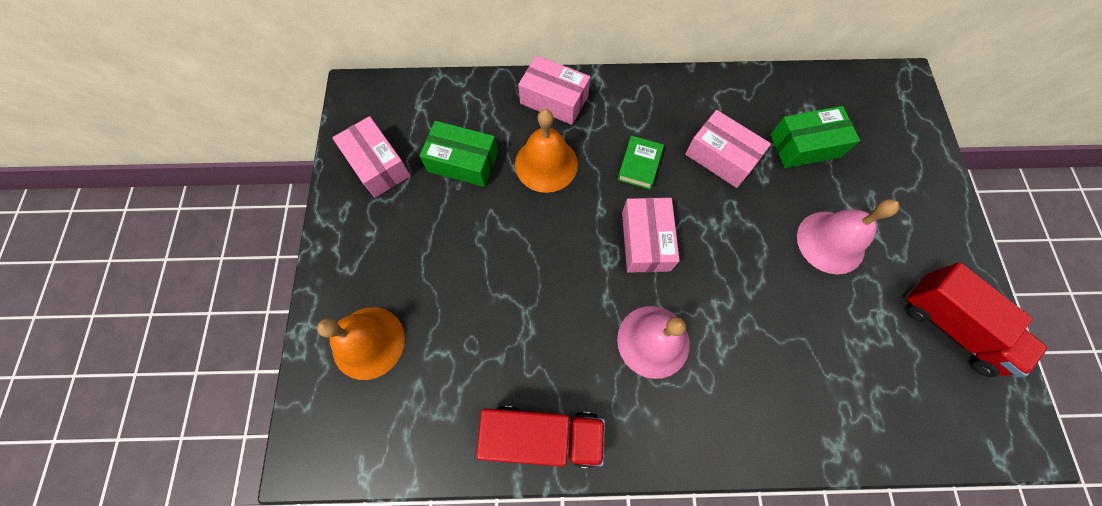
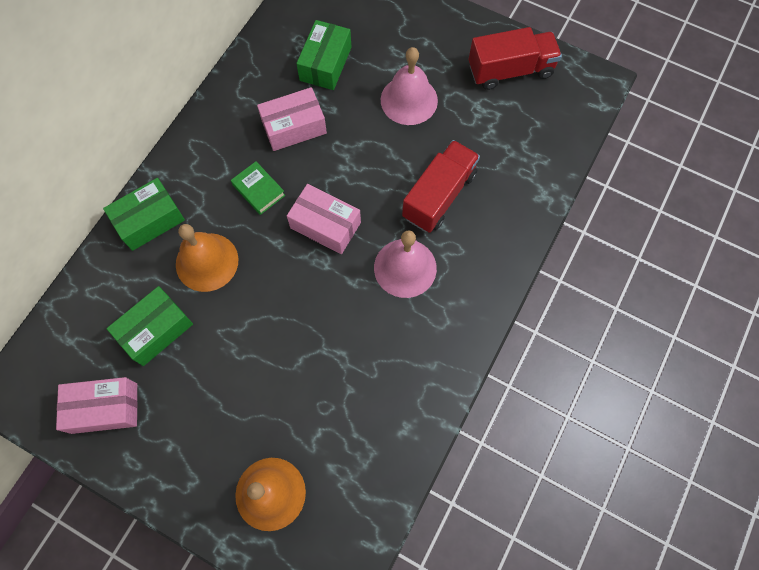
camera: 60 degrees left, 0 degrees up
red truck [476,406,605,468] -> red truck moved to [402,140,480,233]
pink box [518,55,590,125] -> green box [103,178,185,251]

